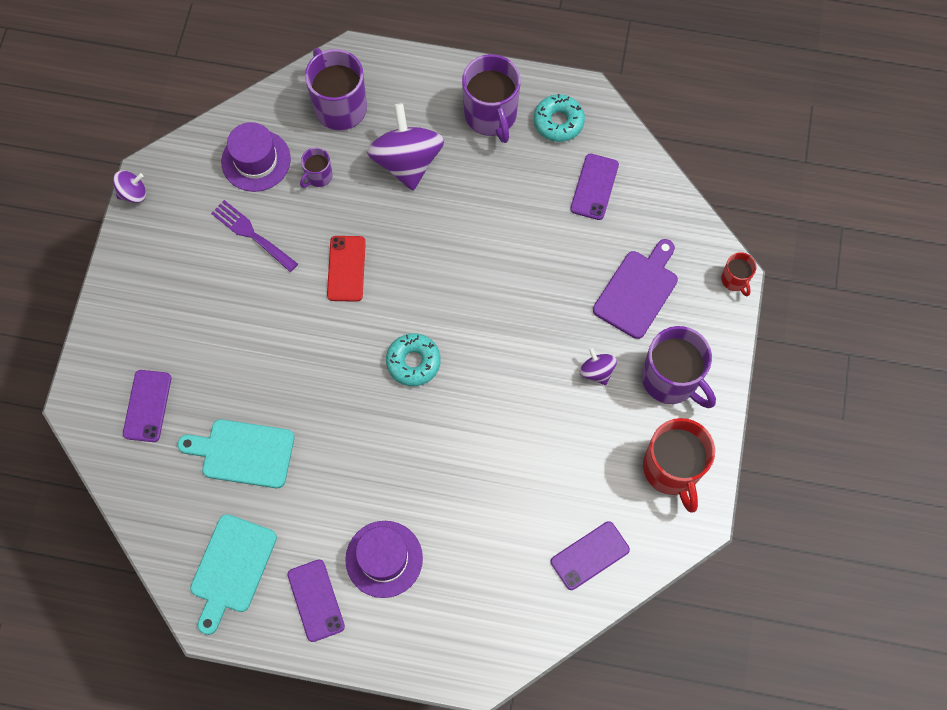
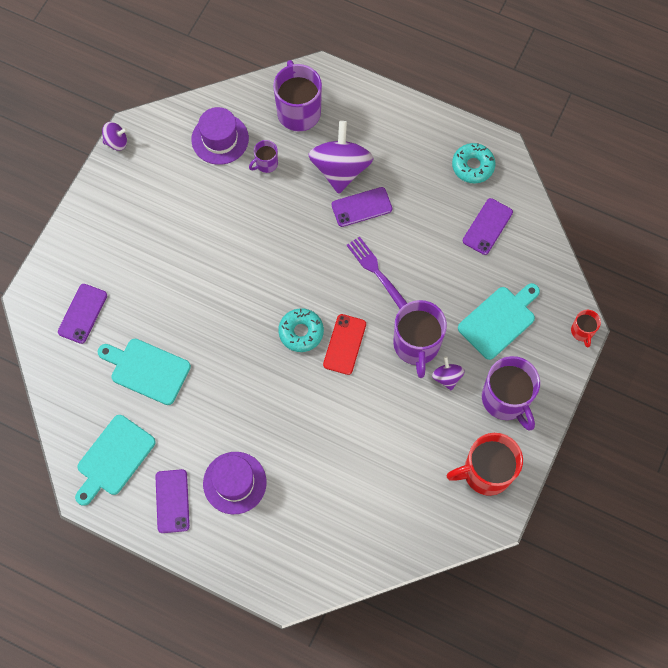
camera: 15 degrees right, 0 degrees up
purple fork [211,200,298,272] -> purple fork moved to [346,236,407,309]
red phone [327,236,366,302] -> red phone moved to [323,314,366,375]
purple mug [462,54,521,143] -> purple mug moved to [393,300,447,378]
purple phone [551,521,630,590] -> purple phone moved to [332,187,392,227]
purple cutting board [593,239,678,339] -> turquoise cutting board [458,283,540,360]
red mug [643,418,715,513] -> red mug turned 75 degrees clockwise [446,433,523,496]

